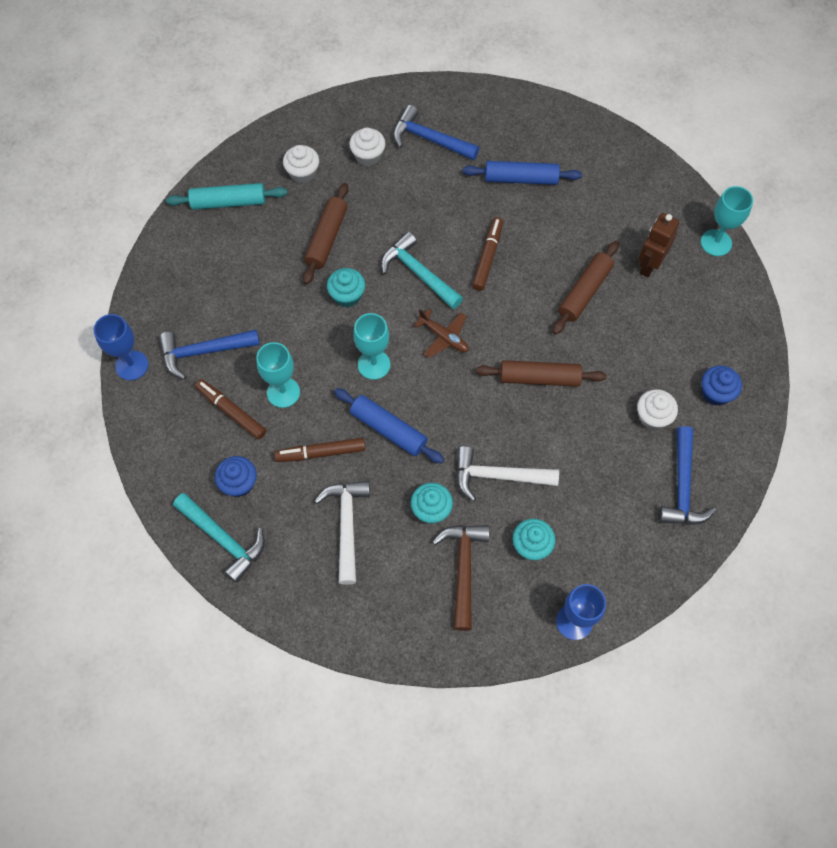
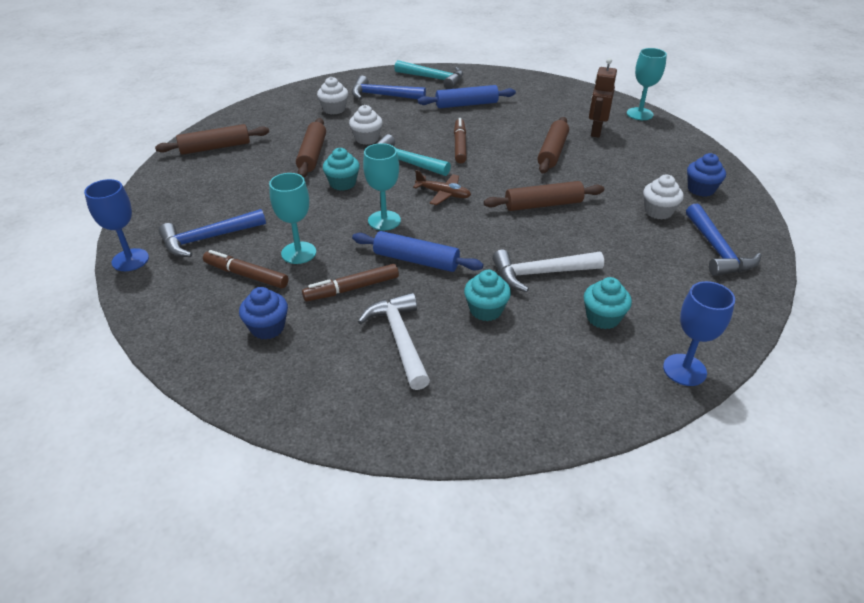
camera: 15 degrees left, 25 degrees down
turquoise rolling pin [166,183,287,210] -> brown rolling pin [155,124,269,155]
turquoise hammer [173,493,265,583] -> turquoise hammer moved to [394,60,463,89]
white cupcake [283,145,319,184] -> white cupcake moved to [349,105,383,145]
brown hammer [432,525,489,631] -> none

